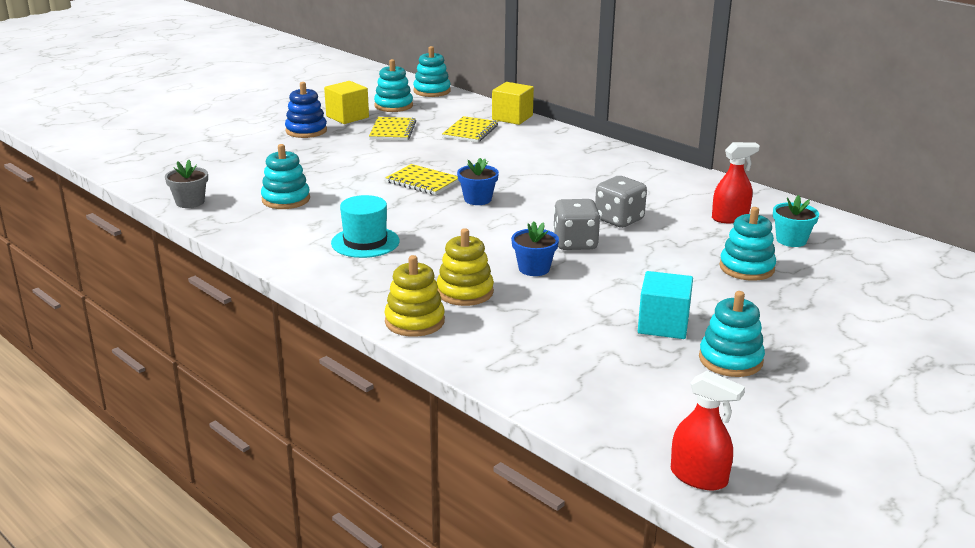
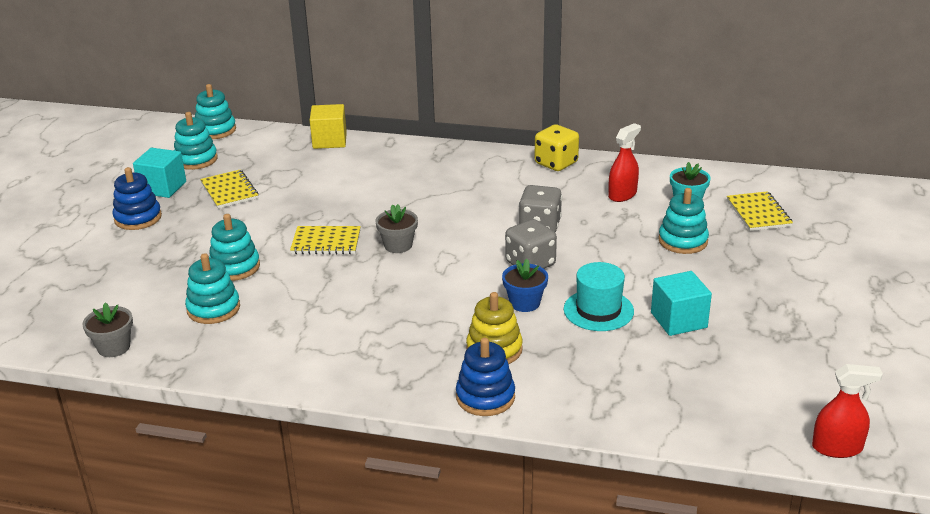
camera: 30 degrees left, 5 degrees up
yellow cube [324,81,369,124] -> turquoise cube [133,148,186,198]
turquoise hat [331,195,400,258] -> turquoise hat moved to [564,262,634,331]
yellow stacking toy [384,255,445,337] -> blue stacking toy [456,338,515,416]
yellow notebook [442,116,498,143] -> yellow notebook moved to [727,191,793,231]
blue flower pot [457,158,499,205] -> grey flower pot [376,204,418,253]
turquoise stacking toy [699,291,765,377] -> turquoise stacking toy moved to [209,214,260,281]
none -> yellow dice [535,124,579,171]

